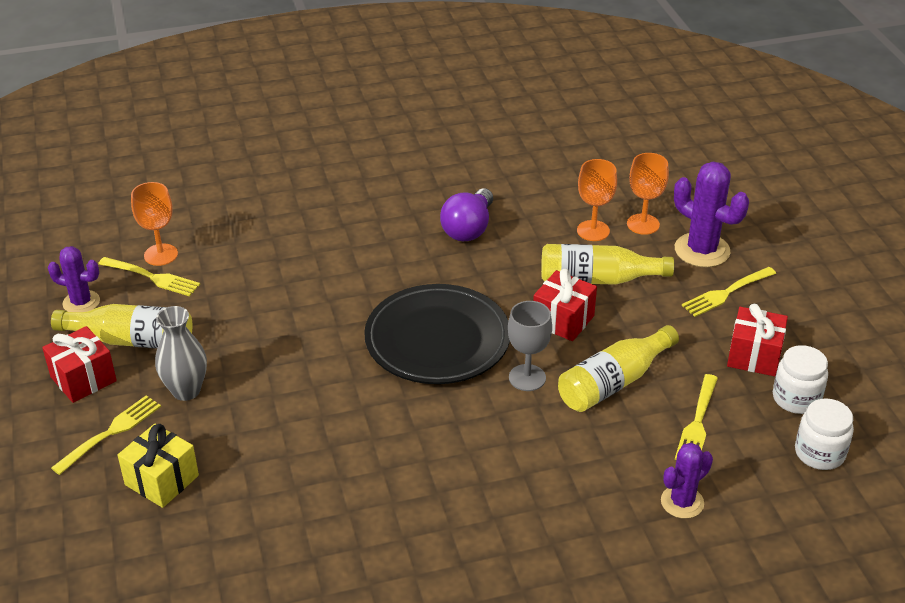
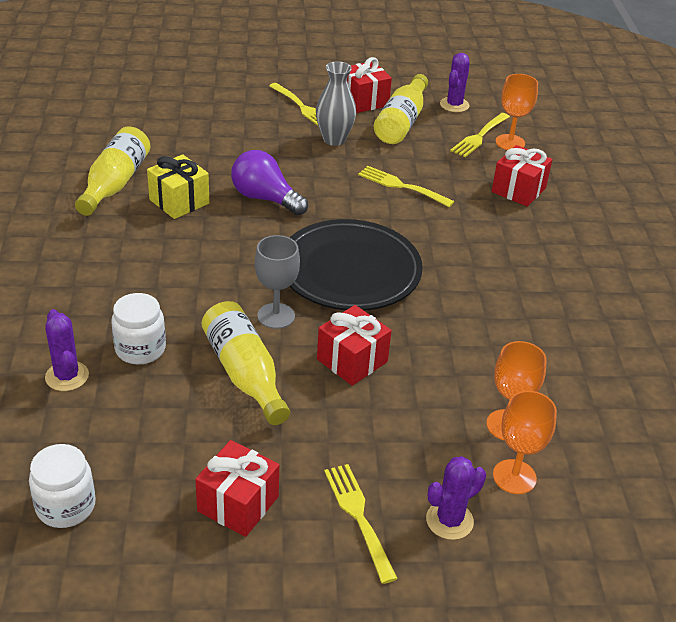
camera: 100 degrees right, 0 degrees up
yellow gift [118,423,199,508] -> yellow gift moved to [147,154,209,219]
purple light bulb [440,188,493,241] -> purple light bulb moved to [231,150,308,215]
yellow bottle [541,244,674,285] -> yellow bottle moved to [75,126,150,216]
purple cactus [674,162,749,267] -> purple cactus [426,456,486,540], size x0.63
yellow fork [675,374,718,460] -> yellow fork moved to [358,166,455,207]
white jar [773,345,828,414] -> white jar moved to [111,293,166,365]
none -> red gift [492,145,553,207]

